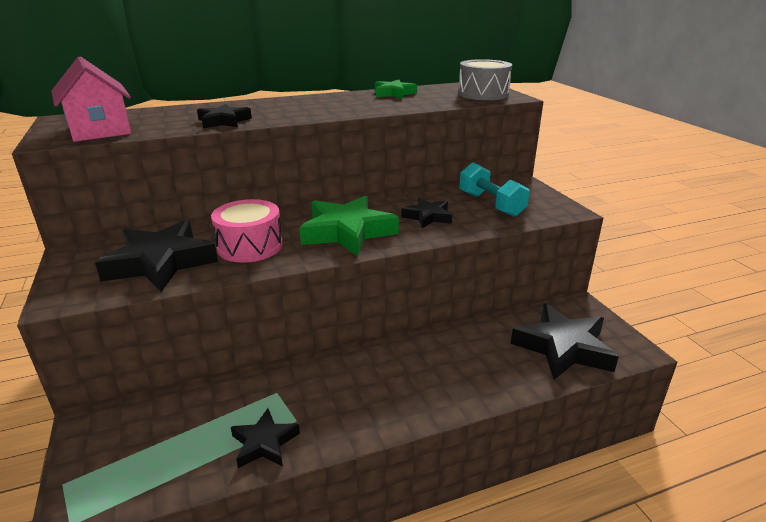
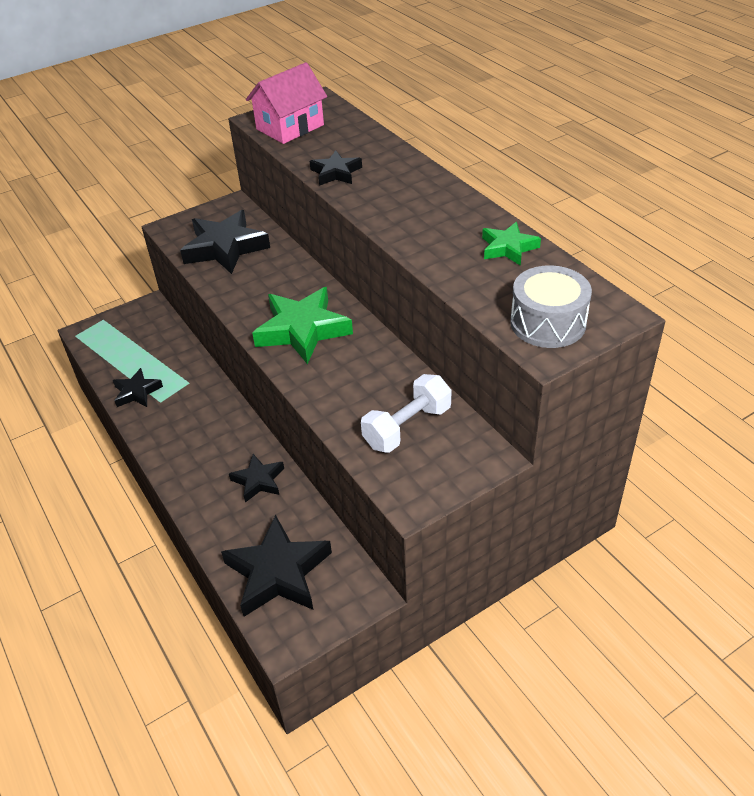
camera: 80 degrees right, 15 degrees up
pink drum [211,199,283,263] -> none
black star [401,198,452,228] -> black star moved to [229,454,284,503]
turquoise dumbbell [459,162,530,217] -> white dumbbell [361,374,451,453]

